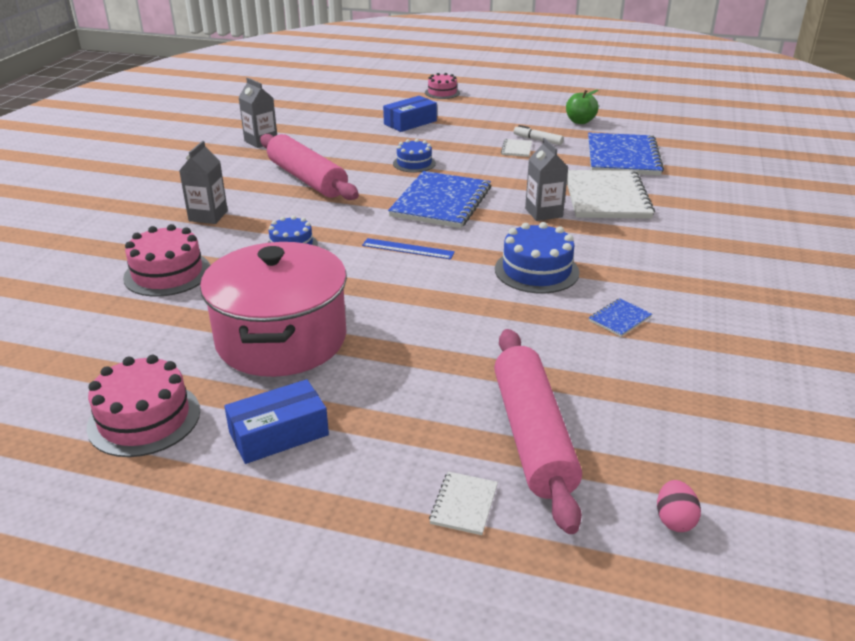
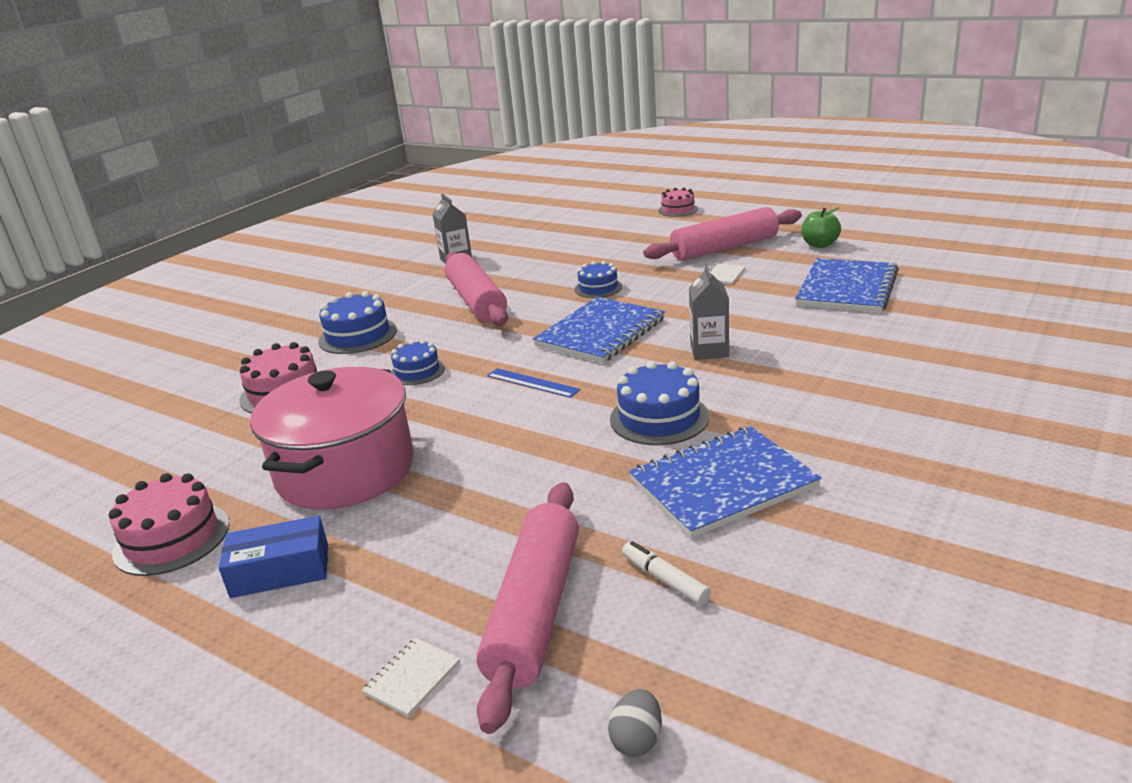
camera: 20 degrees right, 5 degrees down
grey carton [179,141,228,224] -> blue cake [318,291,397,354]
blue box [383,96,437,132] -> none
white marker [513,125,564,145] -> white marker moved to [622,541,711,605]
white notebook [567,170,655,219] -> none
blue notebook [589,298,652,337] -> blue notebook [629,426,822,538], size x2.38
pink egg [657,480,701,532] -> grey egg [608,689,662,757]
none -> pink rolling pin [643,207,802,261]

